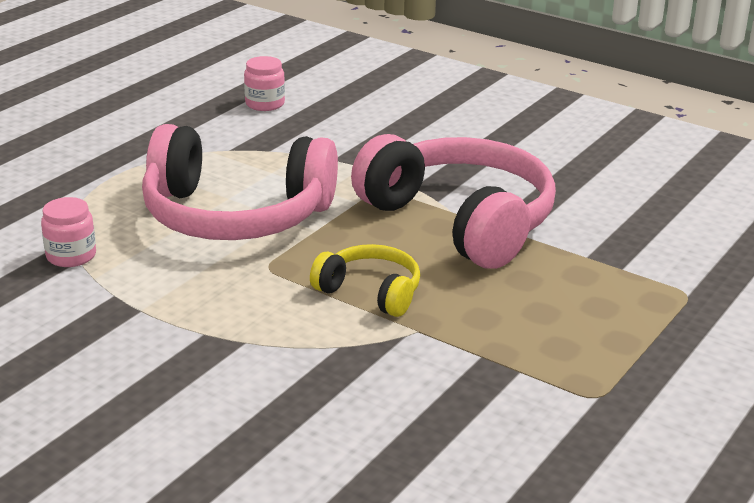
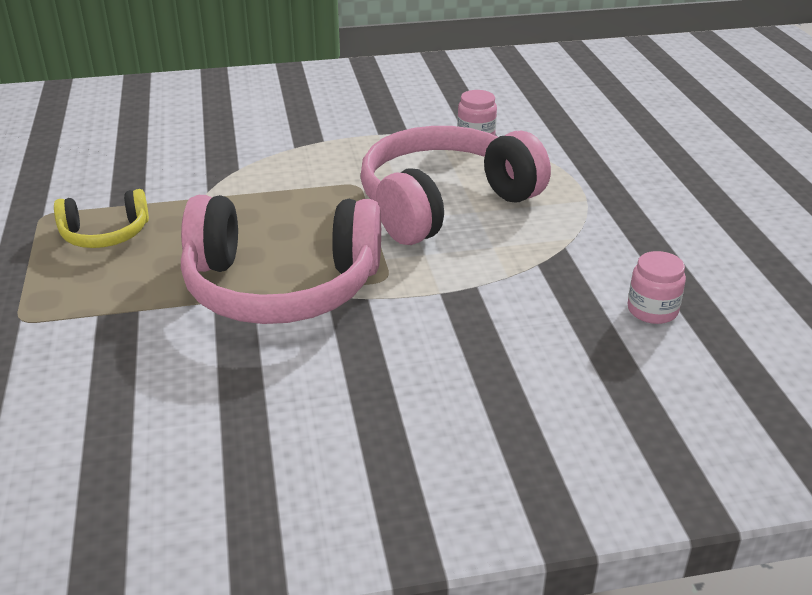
camera: 135 degrees right, 5 degrees up
yellow headphones [310,244,420,317] -> yellow headphones moved to [54,189,149,248]

